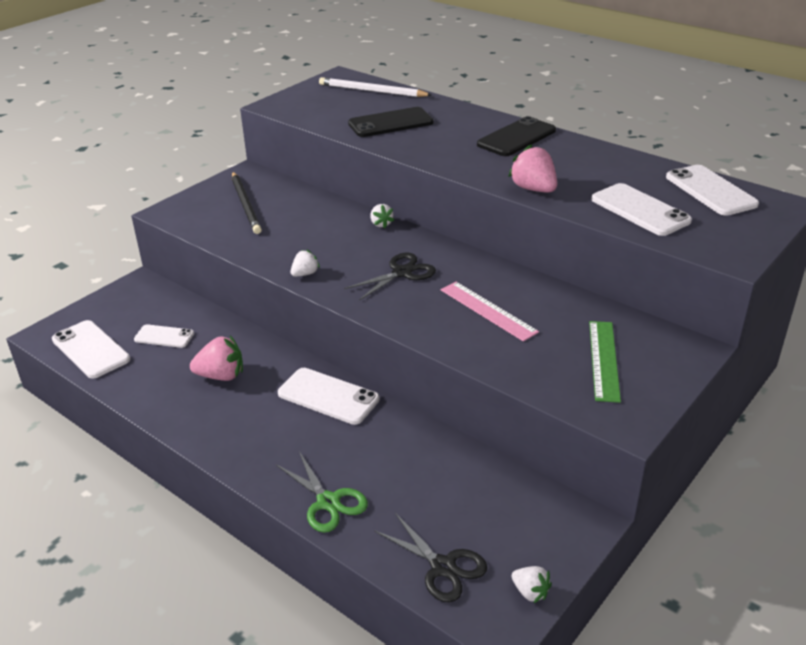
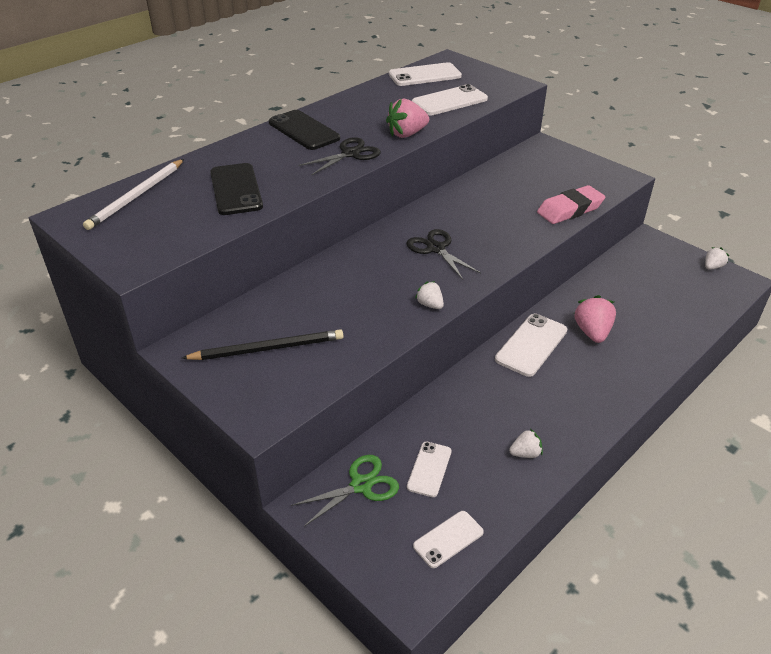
camera: 85 degrees left, 5 degrees up
white phone [52,320,130,379] -> white phone [413,511,484,568], size x0.62
pink strawberry [190,336,243,381] -> pink strawberry moved to [574,295,616,343]
green scissors [276,452,368,533] -> green scissors moved to [291,455,399,527]
white strawberry [370,204,394,228] -> white strawberry moved to [509,429,543,458]
black scissors [374,513,487,603] -> black scissors moved to [298,137,381,176]
pink ruler [441,282,539,342] -> none
green ruler [589,321,621,403] -> none
none -> pink eraser [537,185,605,224]

